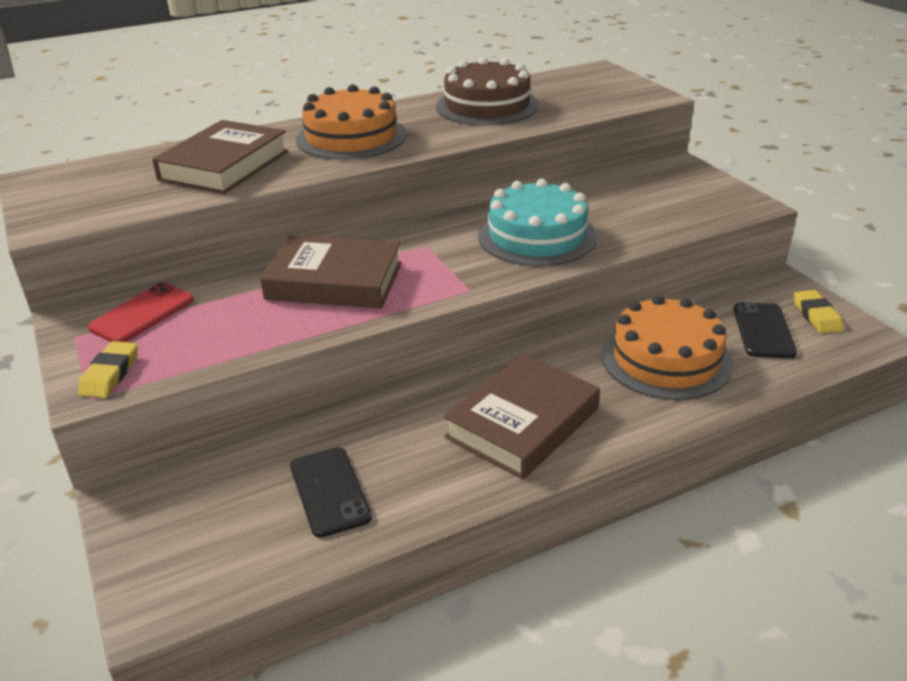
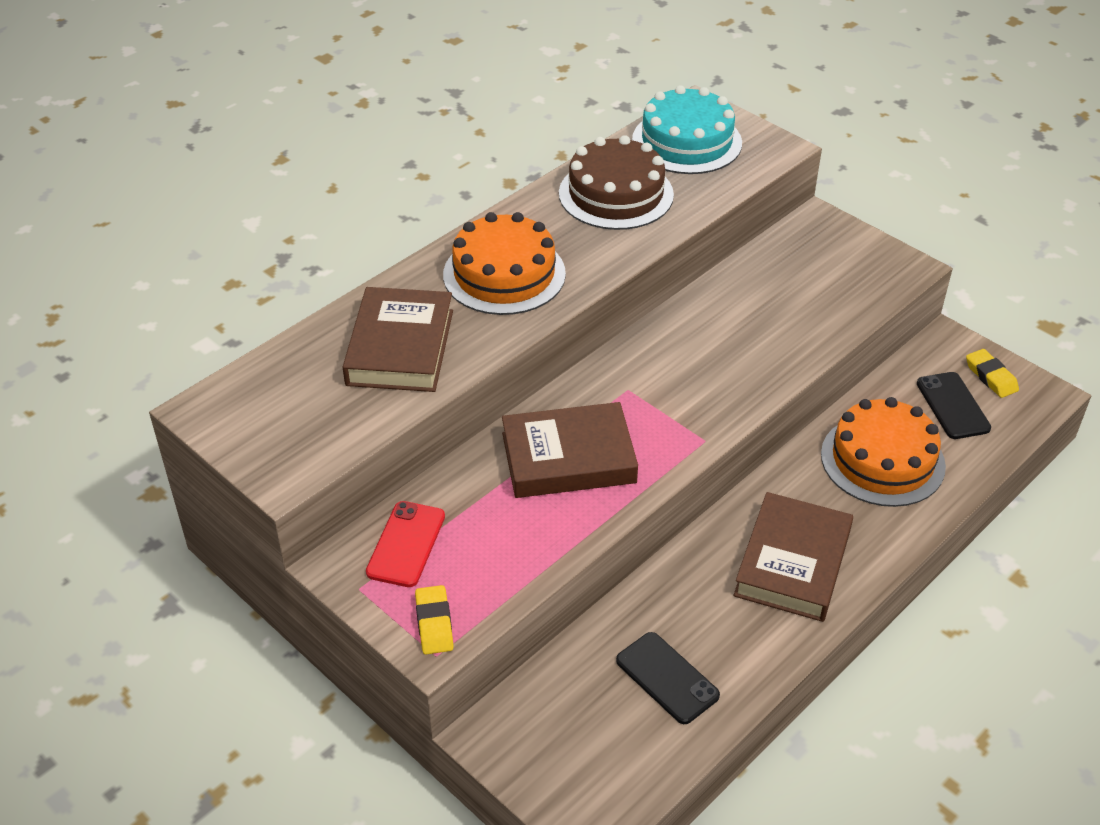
camera: 20 degrees left, 10 degrees up
turquoise cake [478,179,597,266] -> turquoise cake moved to [632,85,742,174]

